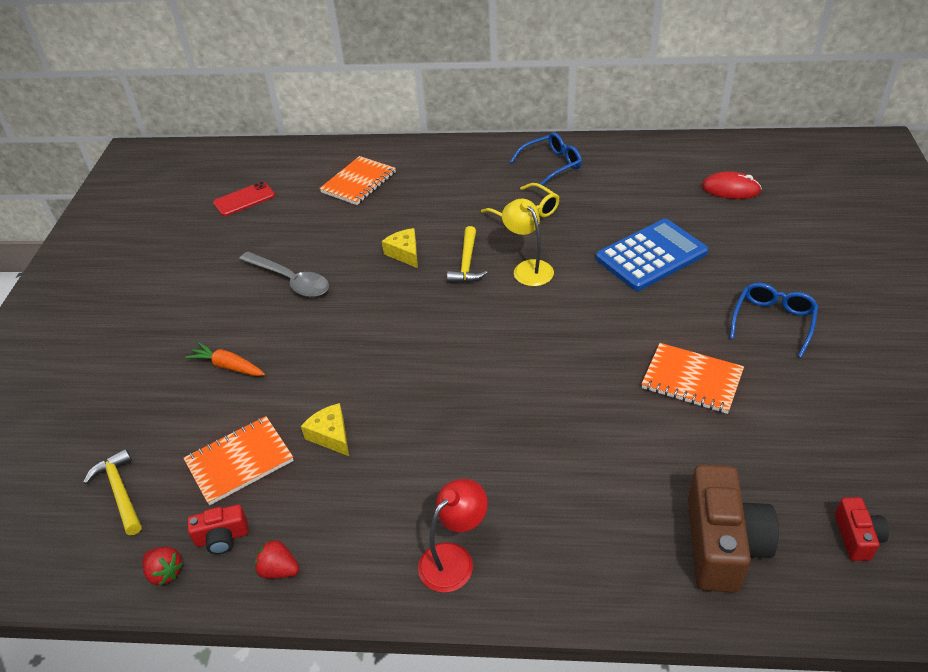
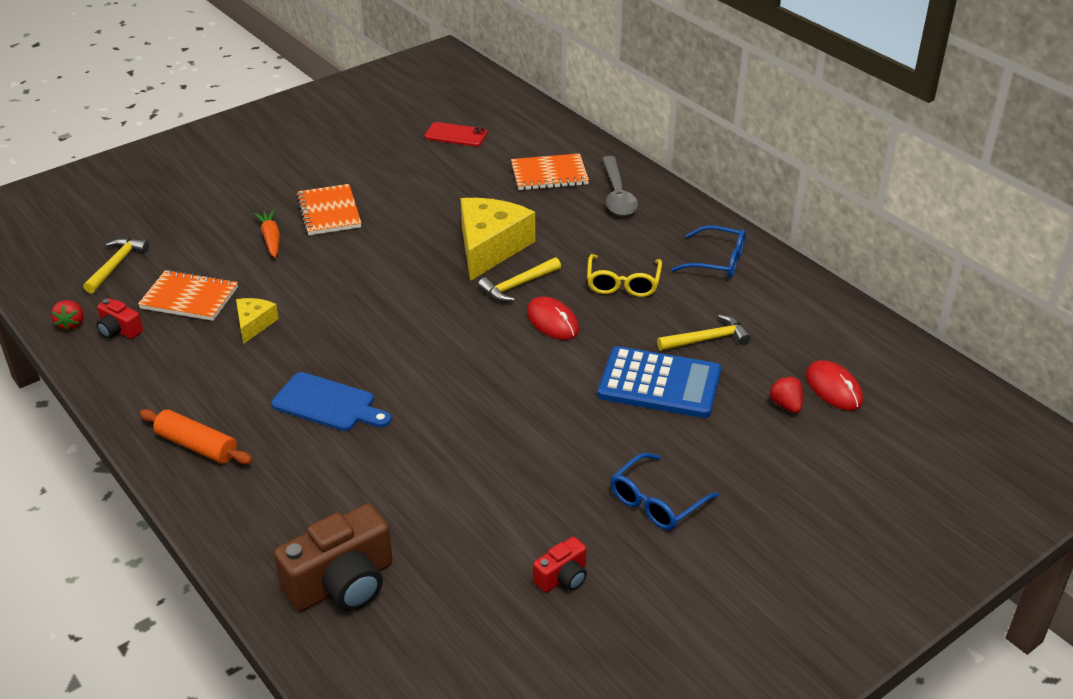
camera: 45 degrees right, 5 degrees down
grey spoon [239,252,329,297] -> grey spoon moved to [602,156,638,216]
red strawberry [255,539,299,579] -> red strawberry moved to [770,376,803,413]
yellow cheese [382,228,418,268] -> yellow cheese [461,198,535,281], size x2.02
red lamp [418,479,488,592] -> orange rolling pin [140,409,252,464]
yellow lamp [502,199,554,286] -> red mouse [527,296,579,340]
orange notebook [641,343,744,414] -> orange notebook moved to [296,184,361,235]
blue glasses [730,283,819,358] -> blue glasses turned 150 degrees clockwise [611,453,719,530]
red camera [835,497,889,561] -> red camera moved to [533,536,587,593]
none -> blue cutting board [271,372,391,431]
none -> yellow hammer [657,314,751,351]

